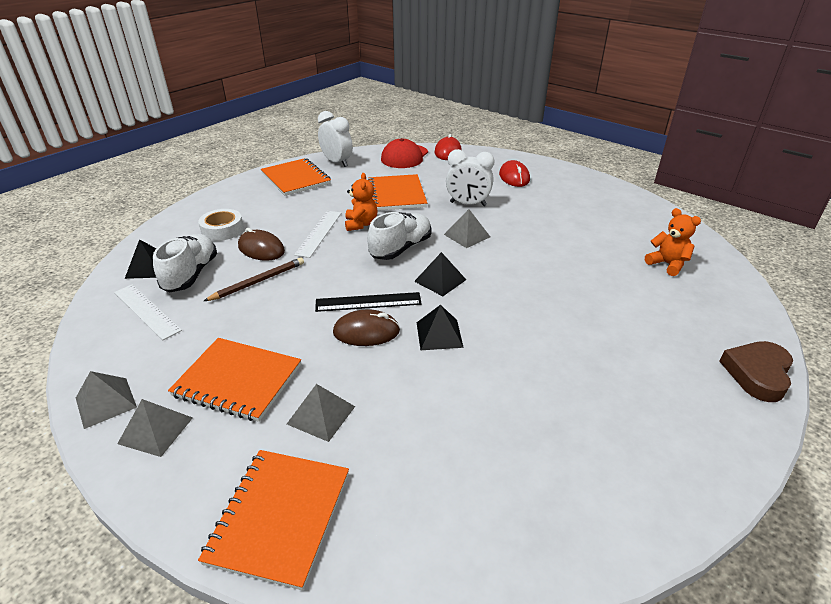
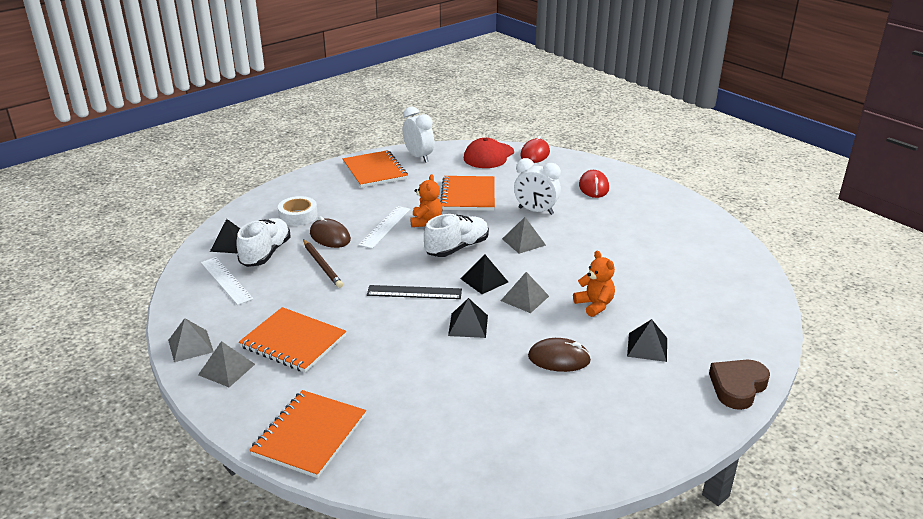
camera: 10 degrees right, 5 degrees down
brown pencil [204,257,304,301] -> brown pencil turned 90 degrees clockwise [303,239,343,288]
grey pyramid [287,384,355,442] -> grey pyramid moved to [501,272,549,313]
brown mouse [333,309,400,346] -> brown mouse moved to [528,338,591,372]
orange teddy bear [645,208,701,276] -> orange teddy bear moved to [573,251,615,317]
none -> black pyramid [627,319,667,362]

